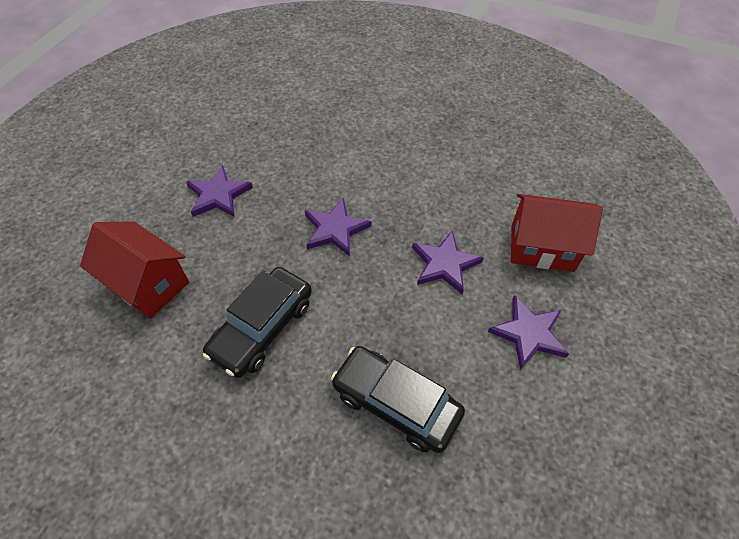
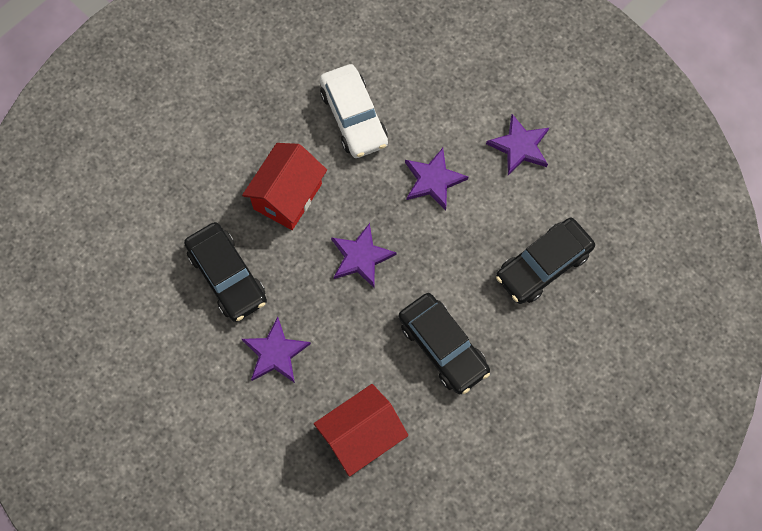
camera: 70 degrees left, 15 degrees up
red house [511,194,603,272] -> red house moved to [242,143,327,230]
none -> black car [184,222,267,322]
none -> white car [320,64,388,158]

